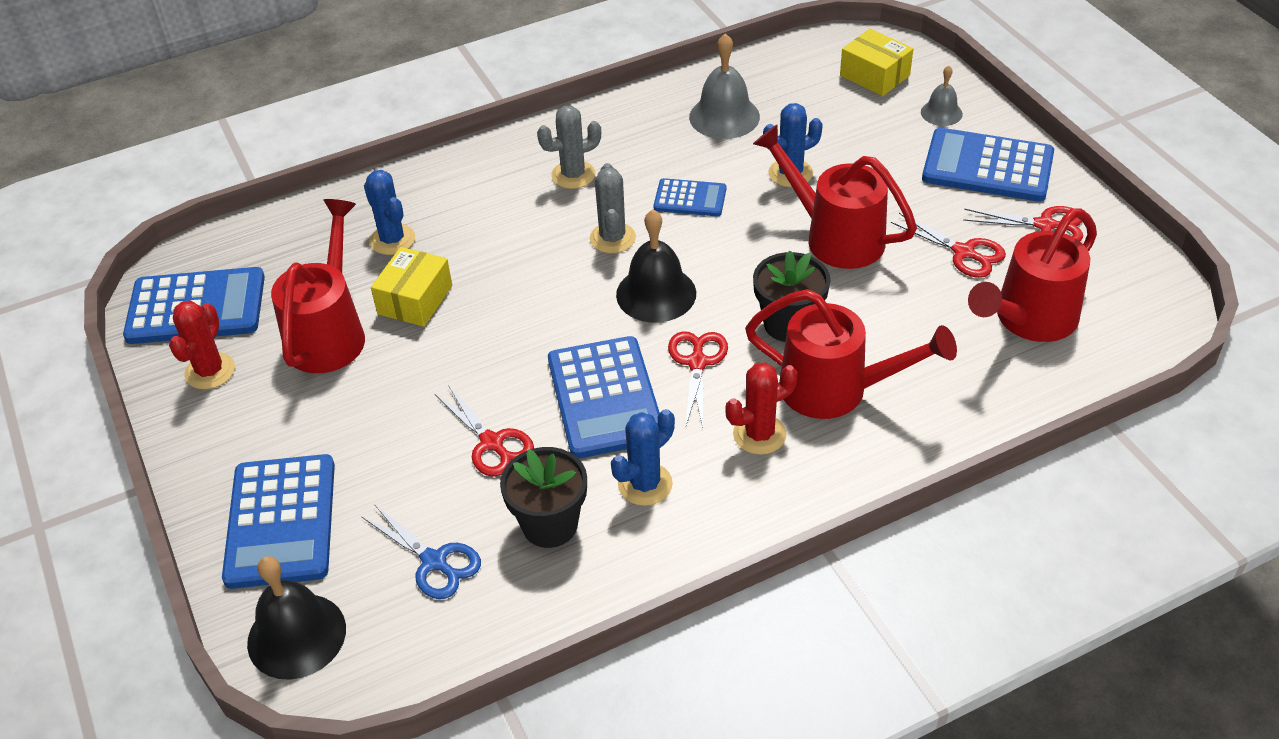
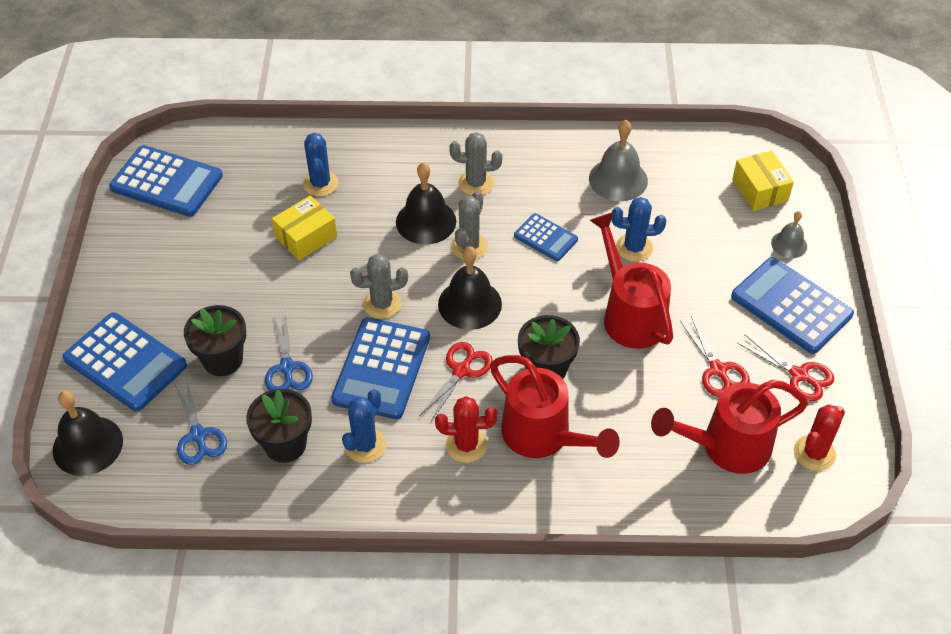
camera: 25 degrees right, 5 degrees up
red cactus [169,300,235,389] -> red cactus moved to [794,404,845,471]
blue calculator [222,454,335,589] -> blue calculator turned 75 degrees counterclockwise [63,312,187,412]
red watering can [271,199,365,373] -> none
red scissors [435,385,534,477] -> blue scissors [265,312,313,391]
blue cactus [611,409,675,506] -> blue cactus turned 45 degrees counterclockwise [342,389,386,463]
none -> black flower pot [184,305,246,376]
none -> grey cactus [350,254,408,319]
none -> black bell [396,162,456,245]

